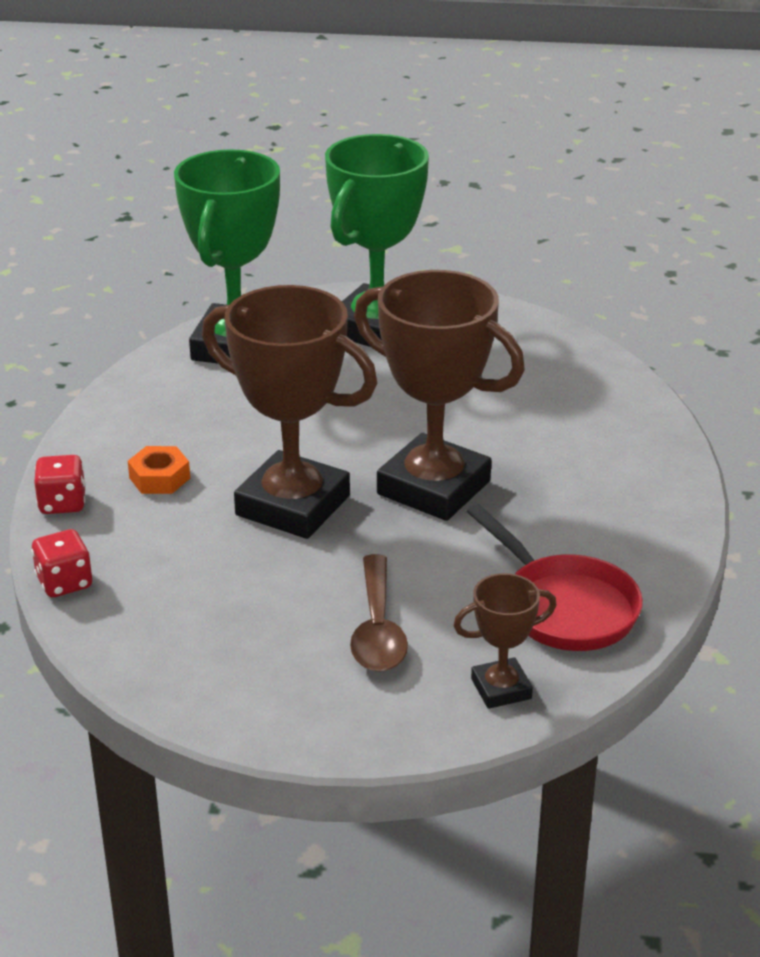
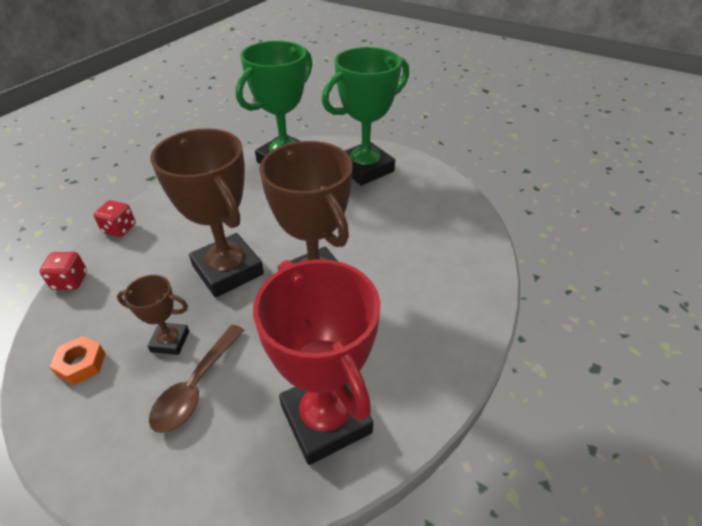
camera: 25 degrees right, 10 degrees up
orange nut [128,446,190,494] -> orange nut moved to [50,336,106,385]
brown trophy [453,573,557,709] -> brown trophy moved to [117,275,189,355]
red pan [467,504,643,651] -> red trophy [253,259,380,465]

